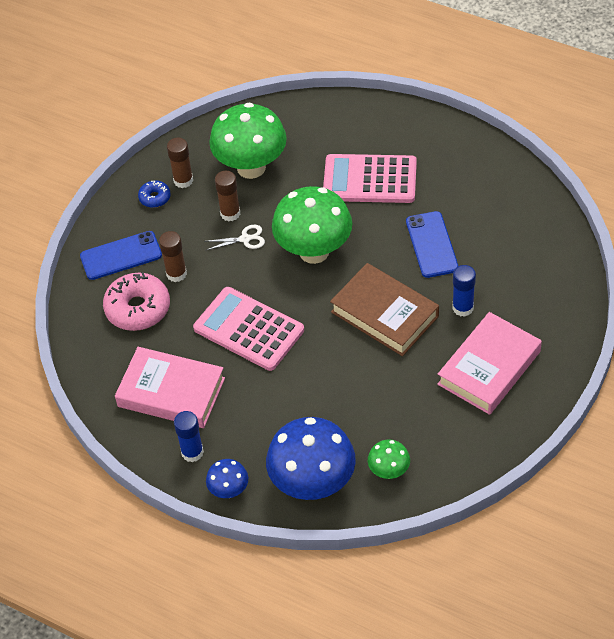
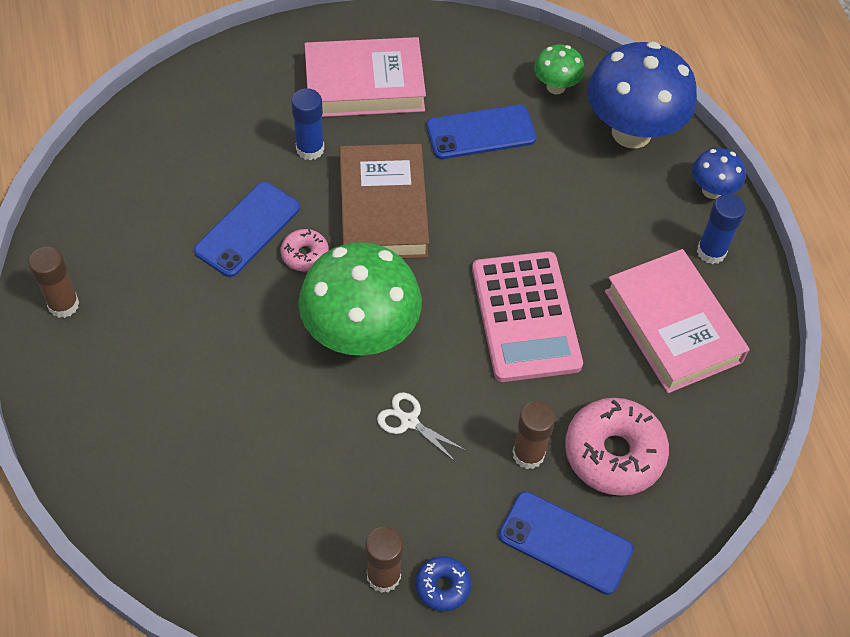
camera: 140 degrees left, 5 degrees up
green mushroom [209,102,287,179] -> none
brown glue stick [215,171,240,221] -> brown glue stick moved to [28,247,79,318]
pink calculator [323,154,417,203] -> none
none -> pink donut [281,229,329,272]
none -> blue phone [426,105,537,159]

